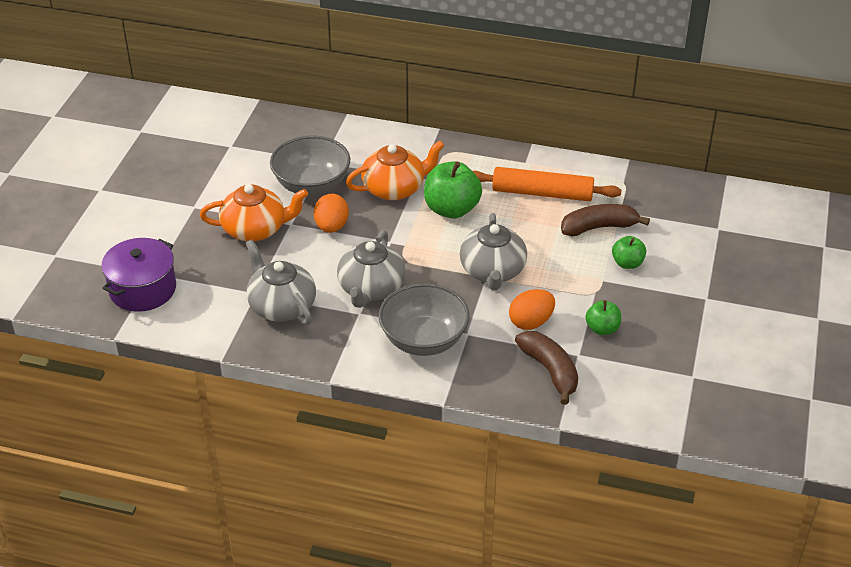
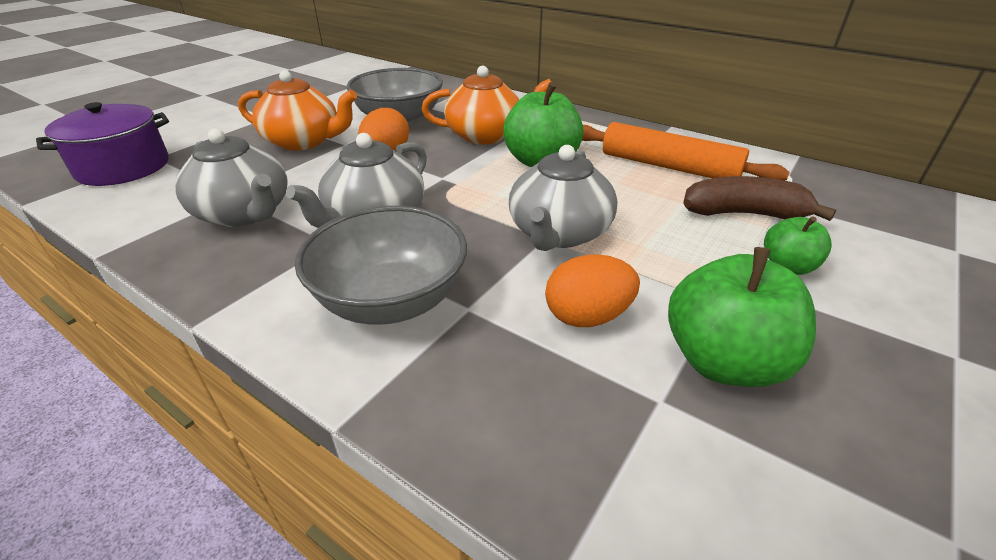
camera: 20 degrees right, 5 degrees down
grey teapot [246,240,316,325] -> grey teapot turned 150 degrees clockwise [175,128,288,227]
brown banana [515,331,578,405] -> none
green apple [585,300,621,335] -> green apple [668,247,816,387], size x1.78

